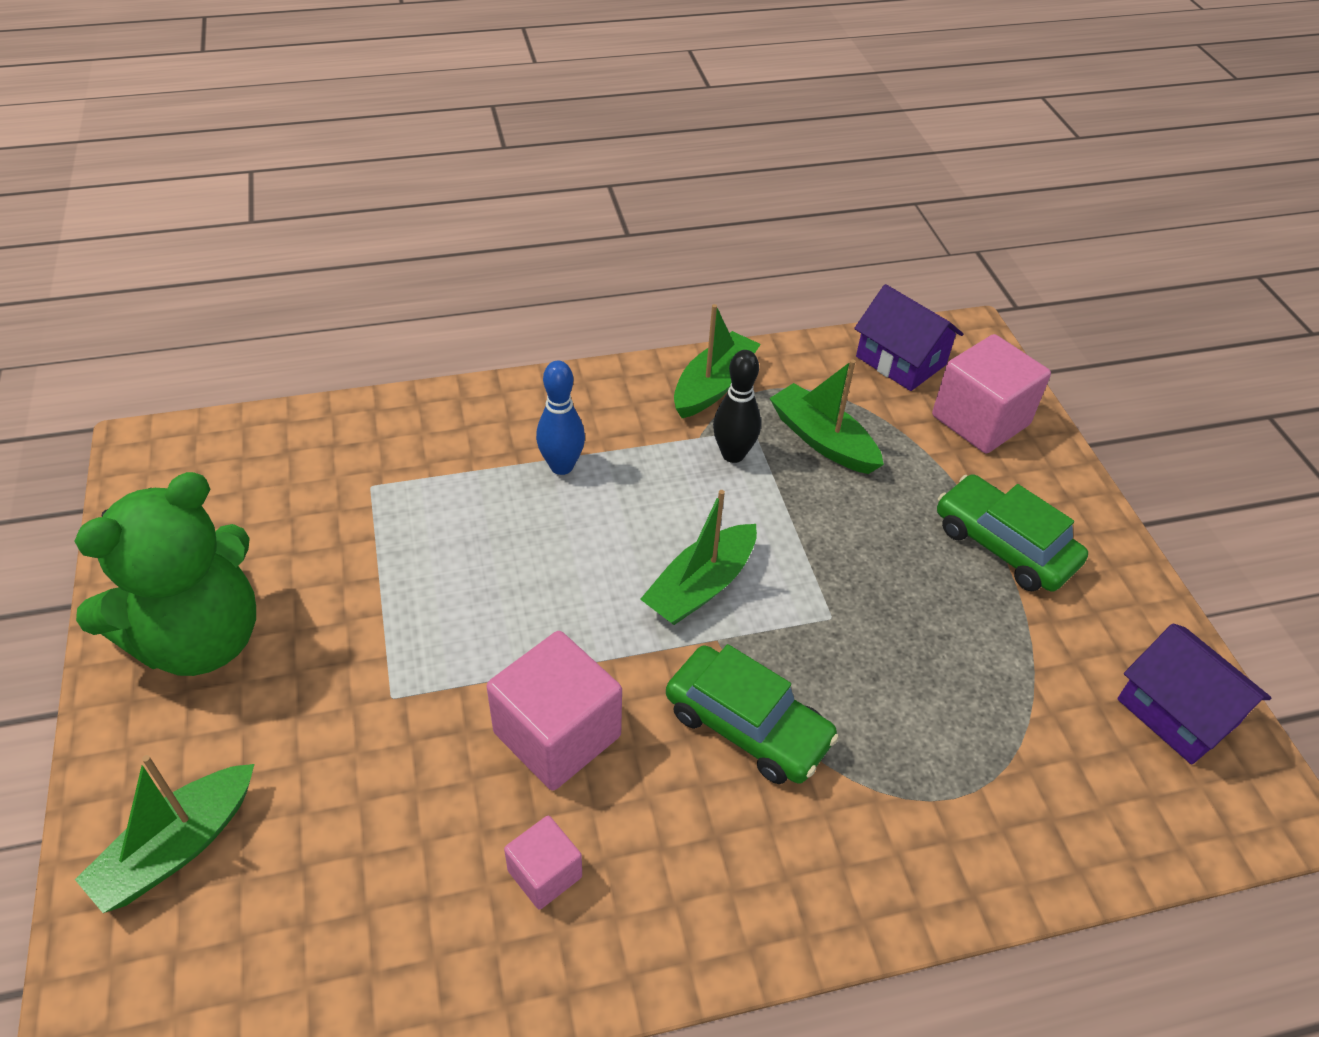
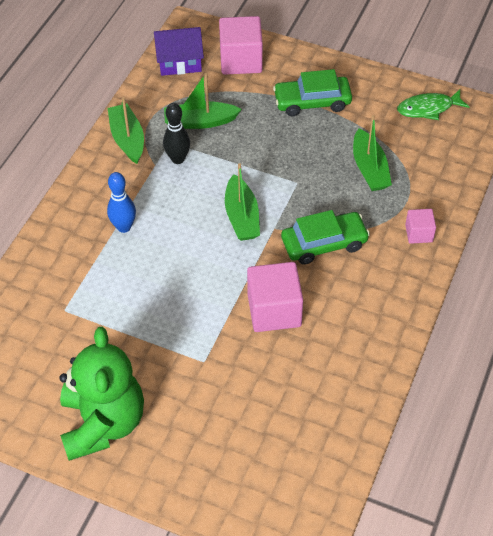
camera: 50 degrees left, 5 degrees up
green boat [75,755,254,913] -> green boat moved to [353,115,392,191]
pink cube [504,816,582,910] -> pink cube moved to [405,209,436,244]
purple house [1117,623,1271,765] -> green fish [397,89,469,120]

